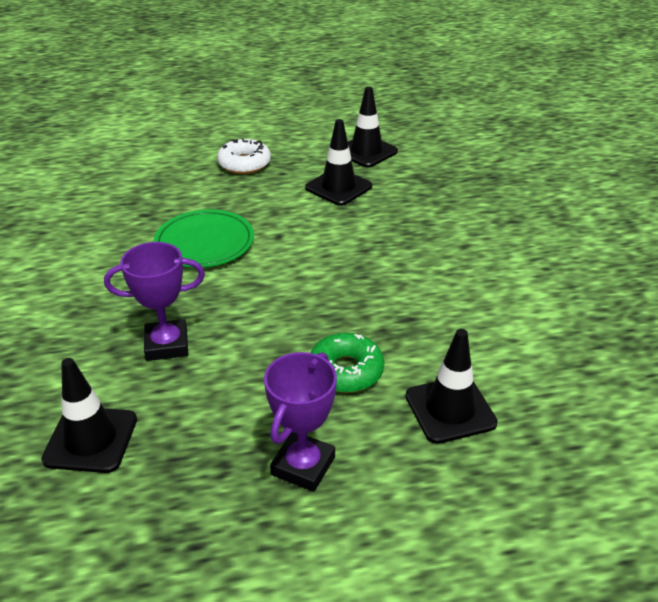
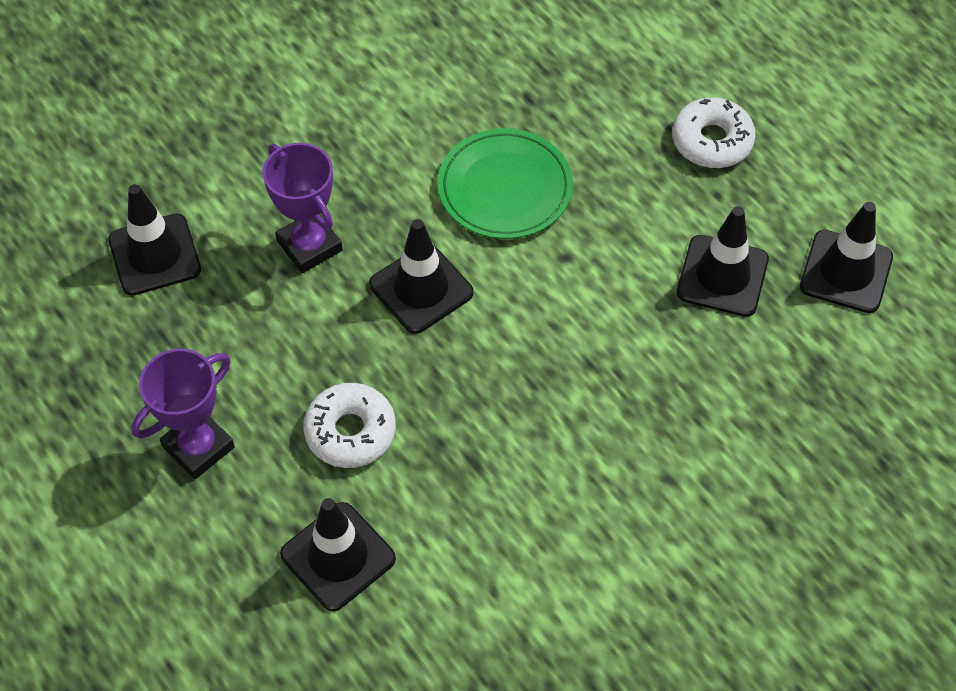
camera: 65 degrees right, 20 degrees up
purple trophy [264,352,337,492] -> purple trophy turned 45 degrees counterclockwise [132,349,235,479]
green donut [310,333,384,393] -> white donut [303,383,396,468]
none -> black traffic cone [369,219,473,334]

